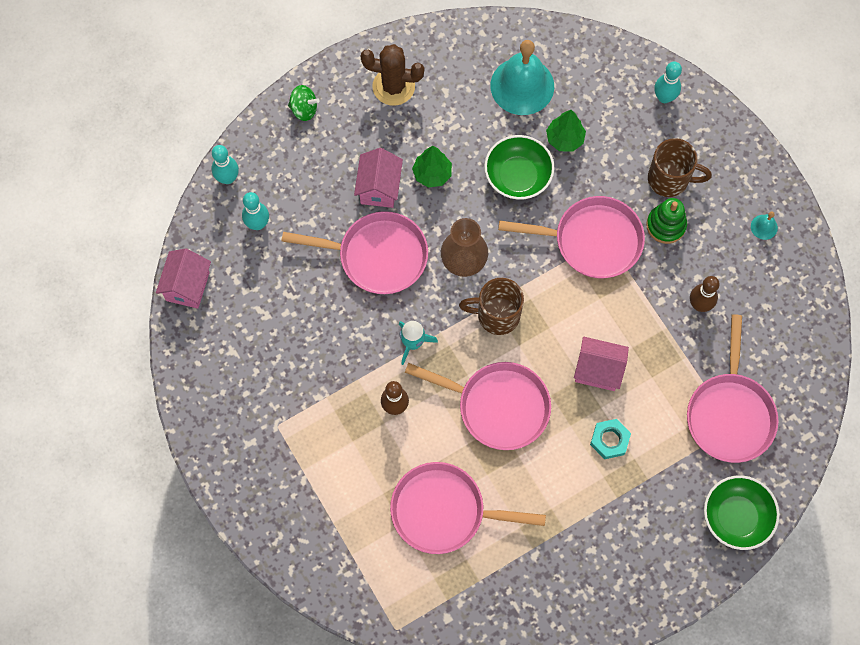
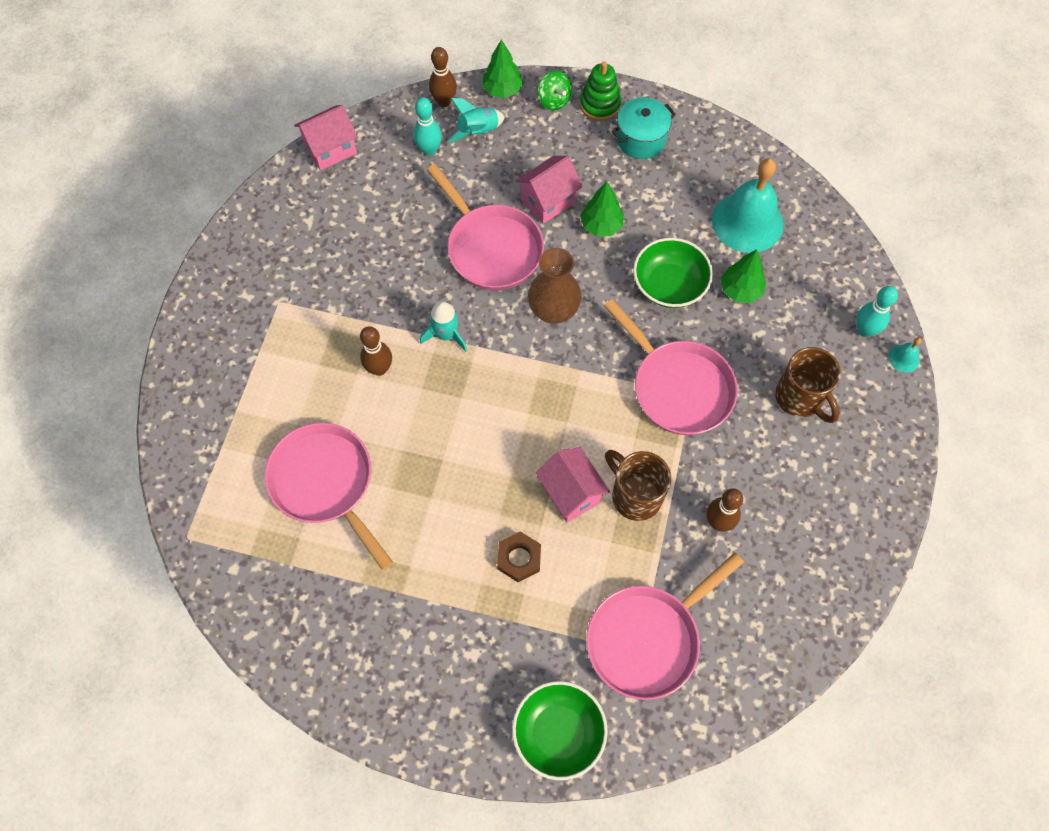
camera: 45 degrees right, 5 degrees down
turquoise bowling pin [212,145,239,184] -> brown bowling pin [429,47,457,107]
brown cactus [360,44,424,106] -> turquoise pot [612,97,676,159]
pink pan [405,362,551,450] -> none
brown mug [459,278,524,335] -> brown mug moved to [605,450,671,521]
turquoise nut [590,419,631,459] -> brown nut [497,531,541,582]
green stacking toy [646,198,687,244] -> green stacking toy moved to [580,61,621,121]
turquoise bell [751,211,778,240] -> turquoise bell moved to [888,337,922,373]
none -> turquoise rocket [448,98,505,142]
none -> green tree [482,40,523,98]

